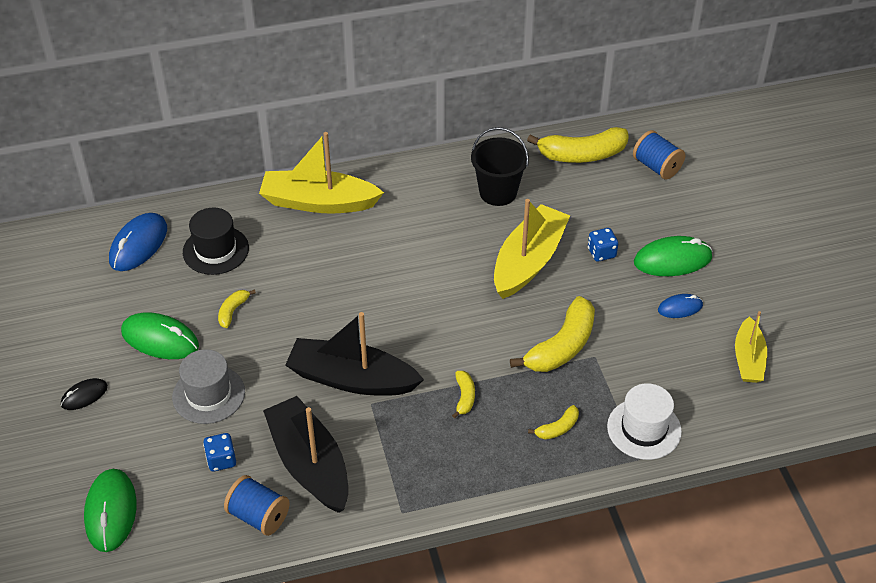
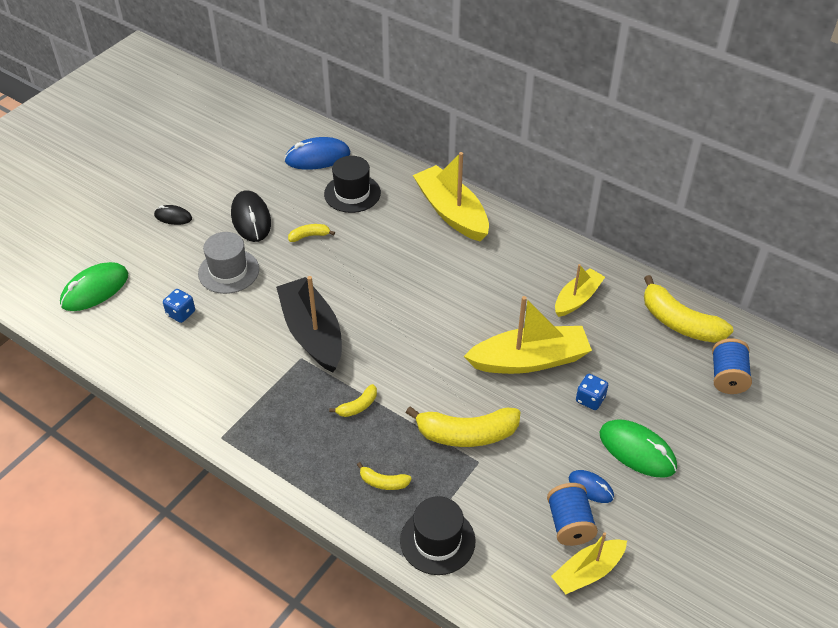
camera: 50 degrees right, 0 degrees up
green mouse [121,313,199,359] -> black mouse [231,190,271,242]
blue spool [224,475,290,536] -> blue spool moved to [547,483,598,546]
black boat [263,396,348,513] -> none
black bucket [471,127,529,206] -> yellow boat [555,264,605,317]
white hat [607,384,682,460] -> black hat [400,496,476,575]

